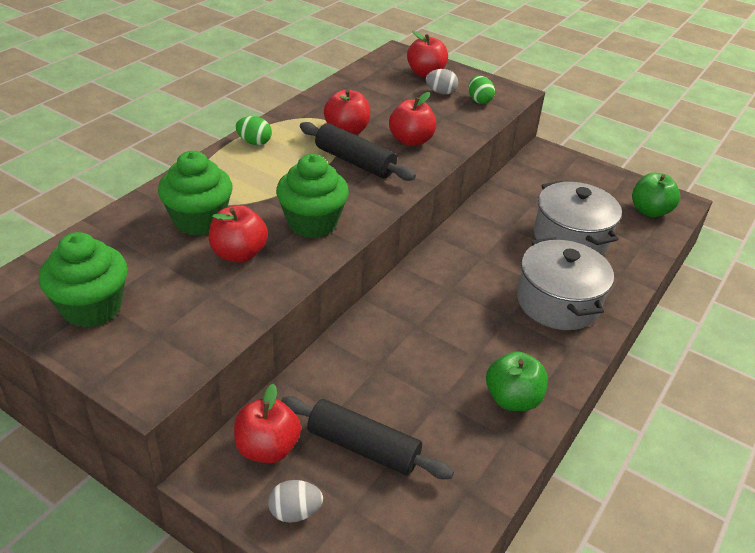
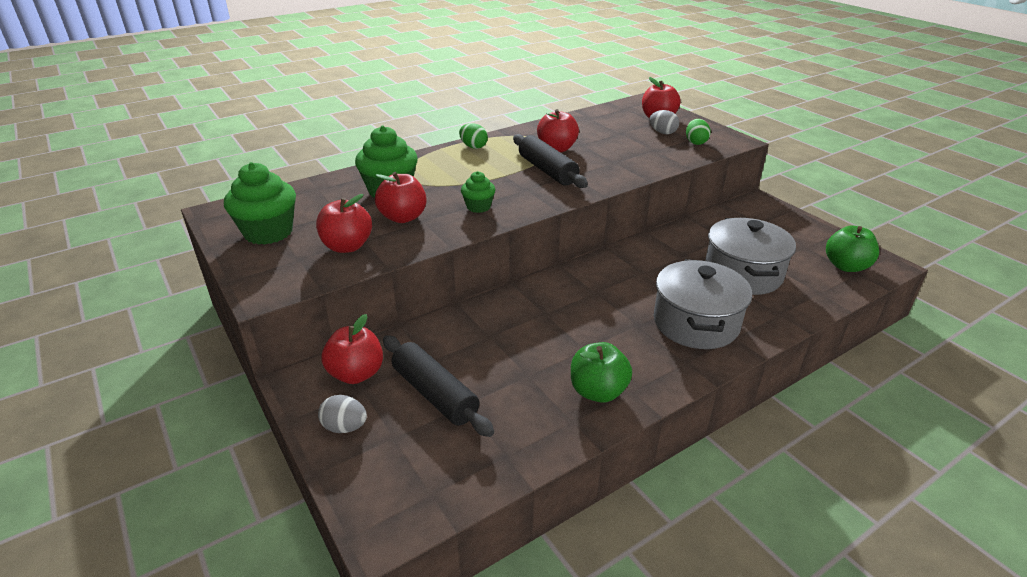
camera: 25 degrees right, 5 degrees down
green cupcake [276,154,349,238] -> green cupcake [461,171,496,213], size x0.55
red apple [389,92,436,146] -> red apple moved to [316,194,372,253]

